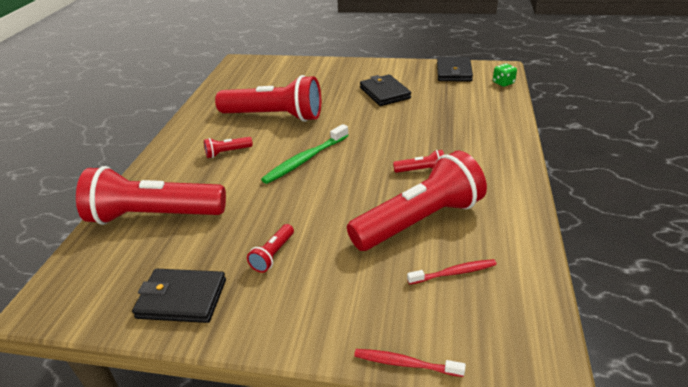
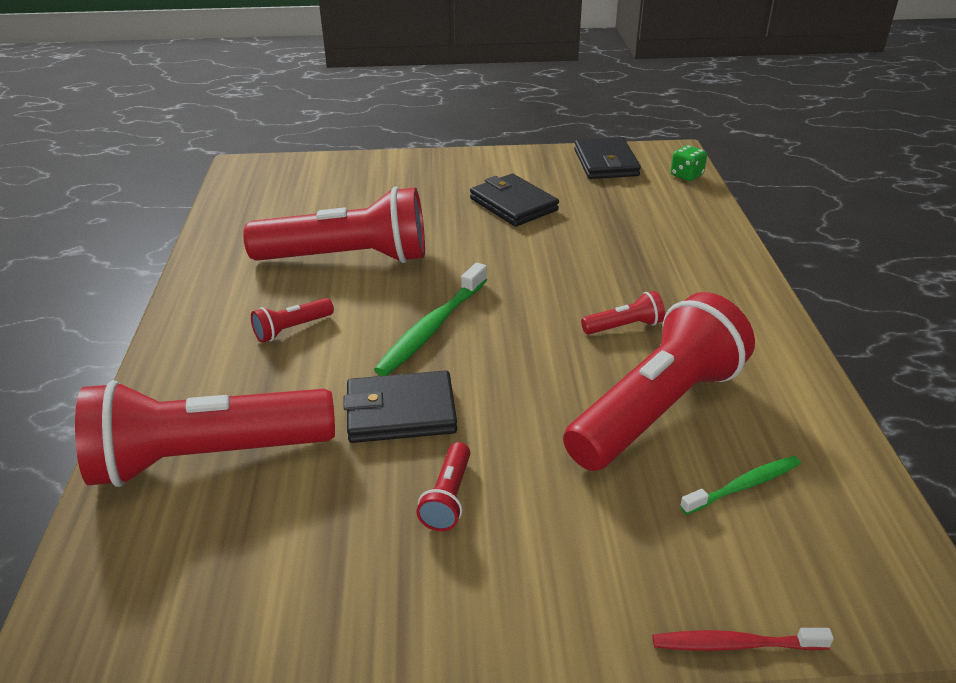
camera: 15 degrees left, 0 degrees up
black wallet [132,269,226,323] -> black wallet moved to [344,370,457,443]
red toothbrush [407,259,497,285] -> green toothbrush [680,456,801,515]

